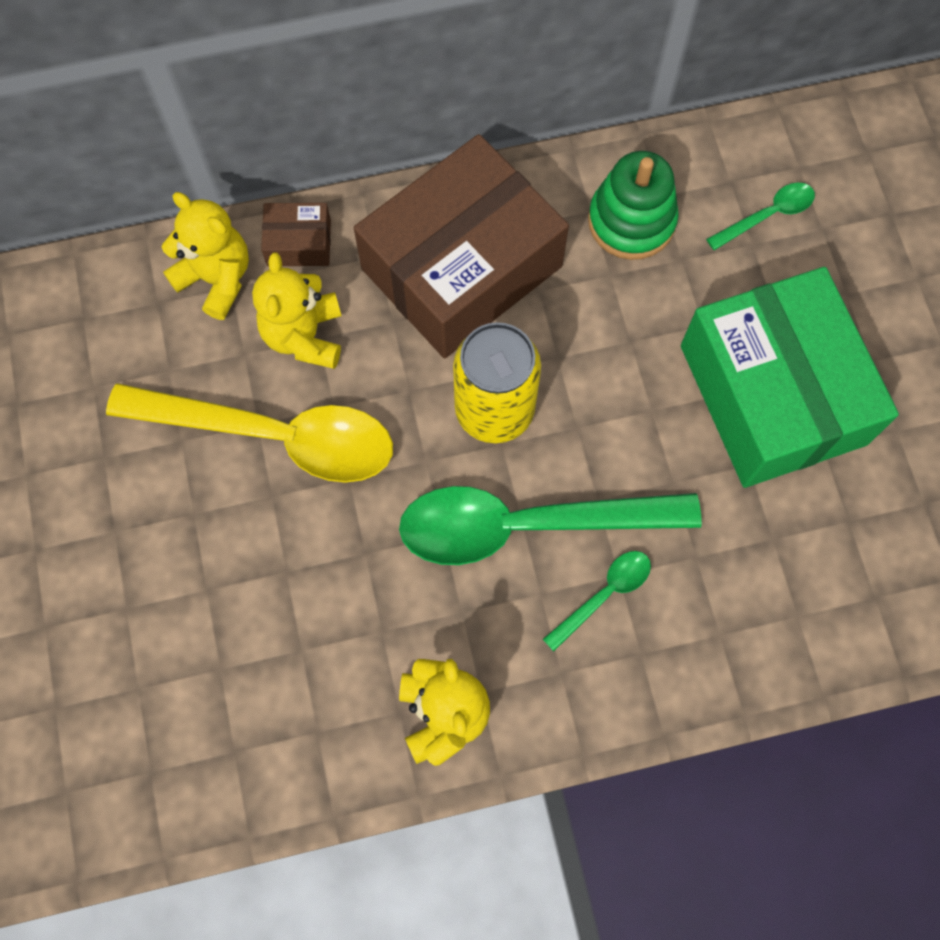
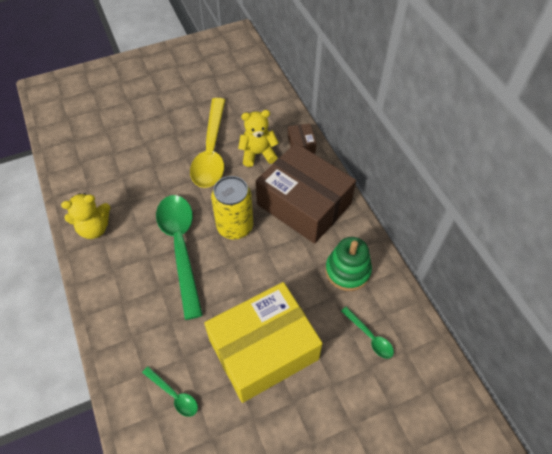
camera: 80 degrees right, 15 degrees down
yellow teddy bear [161,192,249,320] -> none
green spoon [543,551,651,651] -> green spoon moved to [142,366,198,417]
green box [681,267,899,488] -> yellow box [204,282,323,403]

